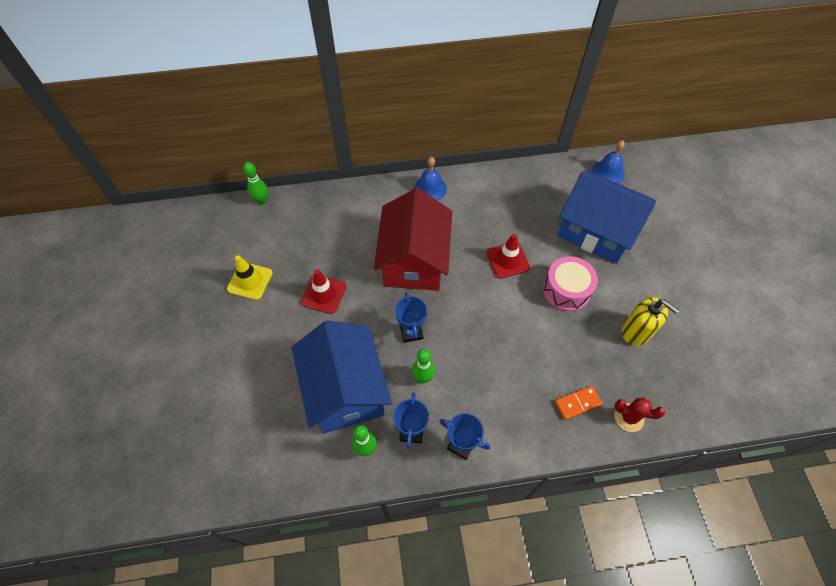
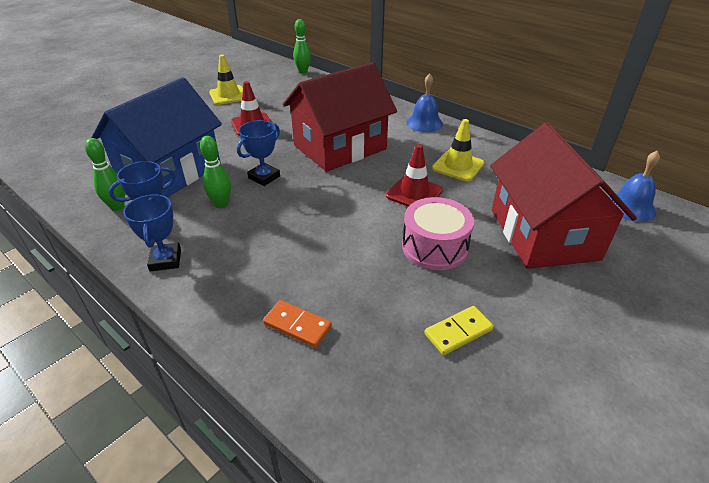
camera: 50 degrees right, 20 degrees down
blue house [557,171,656,264] -> red house [490,122,637,269]
red cactus [614,397,665,432] -> none
yellow soap dispenser [622,297,680,346] -> yellow domino [425,306,494,355]
none -> yellow traffic cone [432,119,484,181]

